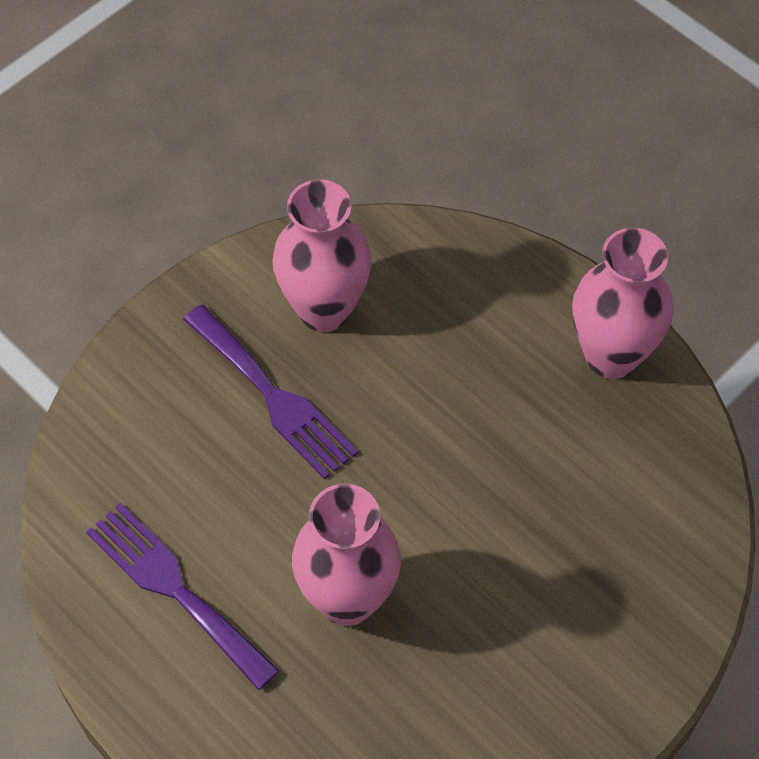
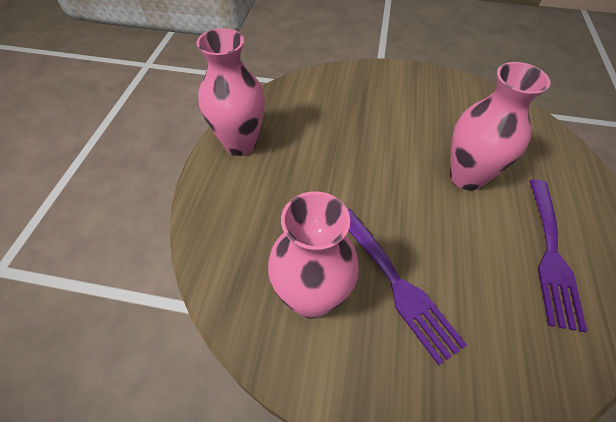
camera: 125 degrees left, 5 degrees down
purple fork [183,305,358,480] -> purple fork turned 135 degrees clockwise [348,209,467,366]

